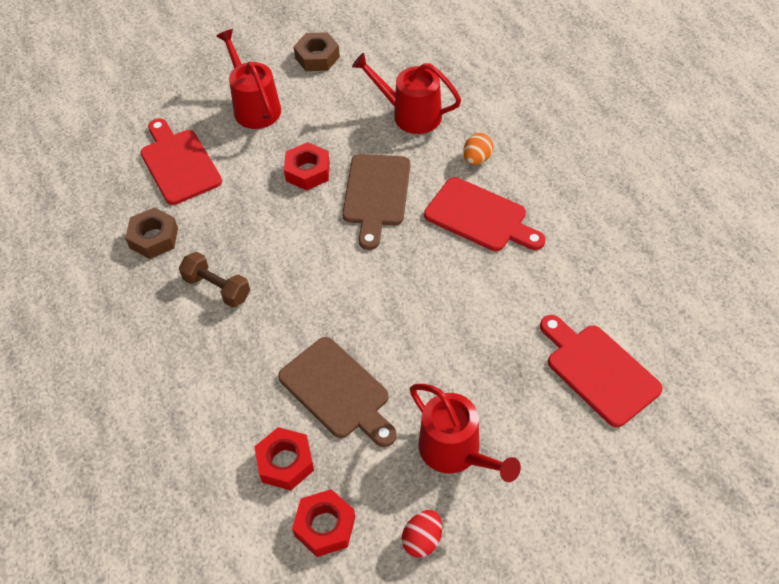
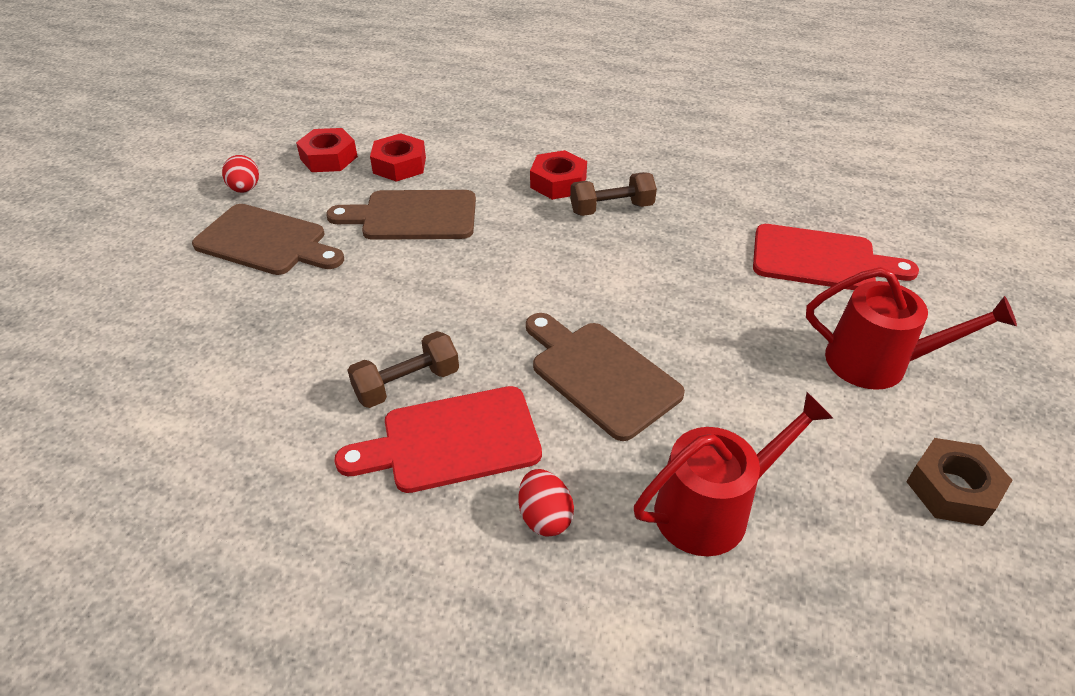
camera: 130 degrees right, 10 degrees down
brown nut [125,207,178,259] -> none
red nut [284,142,330,190] -> red nut moved to [530,150,587,200]
red watering can [410,384,521,482] -> brown cutting board [192,204,344,275]
orange egg [463,133,493,165] -> red egg [518,469,574,537]
red cutting board [540,315,663,427] -> none
none -> brown dumbbell [348,331,459,408]

